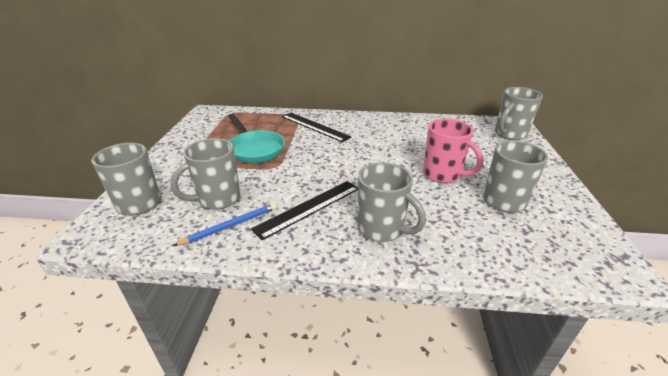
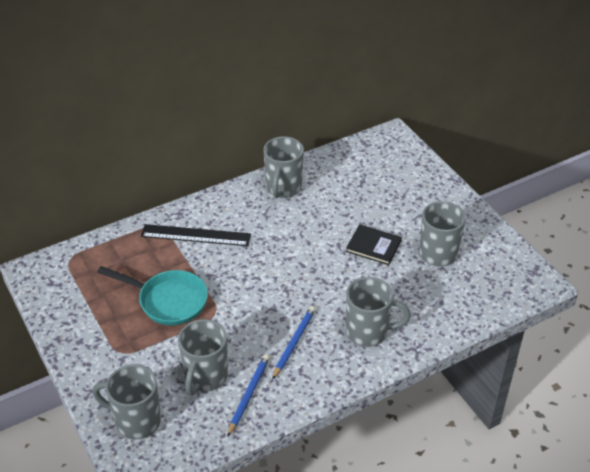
camera: 35 degrees left, 10 degrees up
black ruler [251,181,358,240] -> blue pencil [272,306,315,380]
pink mug [423,119,484,183] -> black book [346,224,402,265]
grey mug [495,87,543,140] -> grey mug moved to [263,136,304,198]

